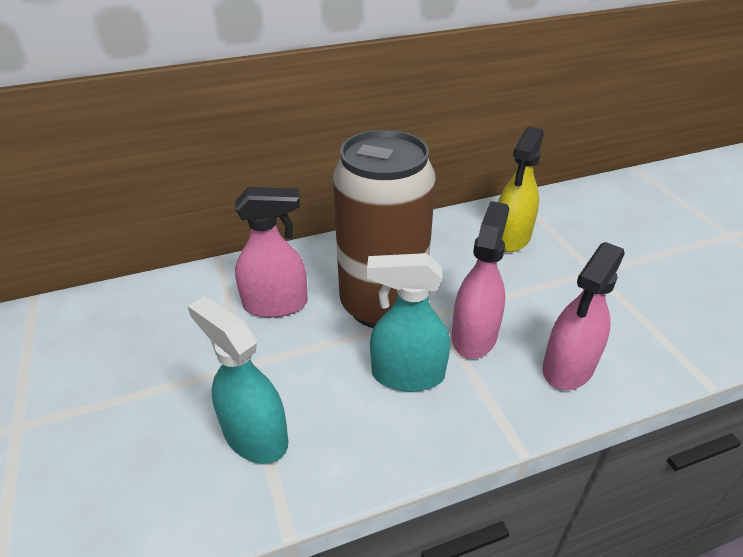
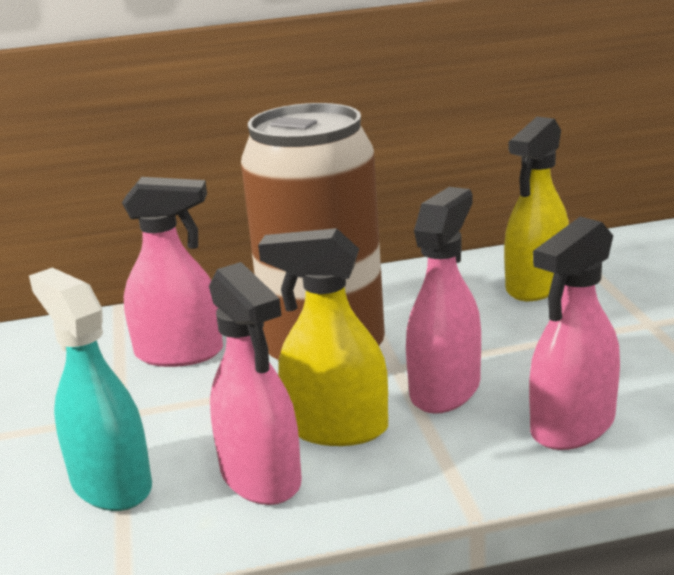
camera: 10 degrees right, 15 degrees down
turquoise spray bottle [367,253,450,392] -> yellow spray bottle [258,228,388,446]
none -> pink spray bottle [209,262,302,505]

